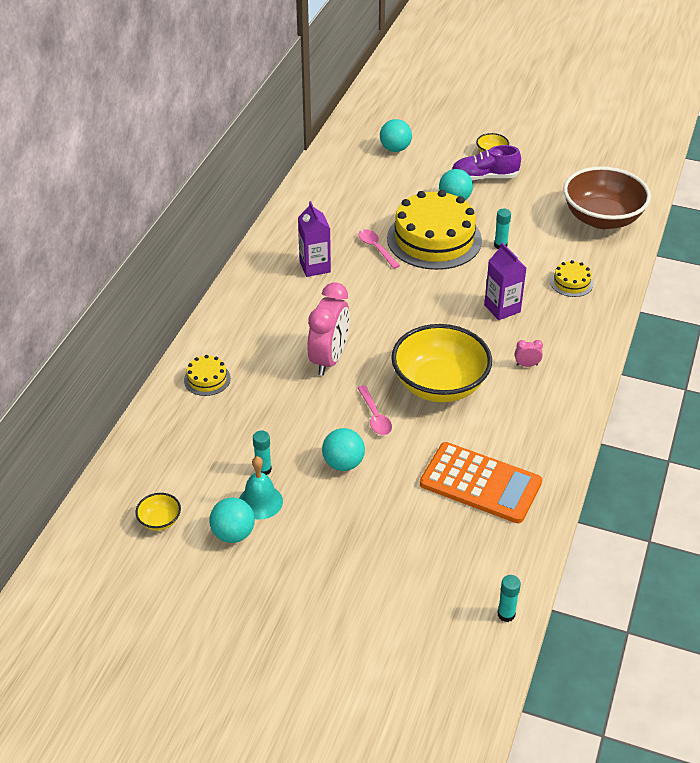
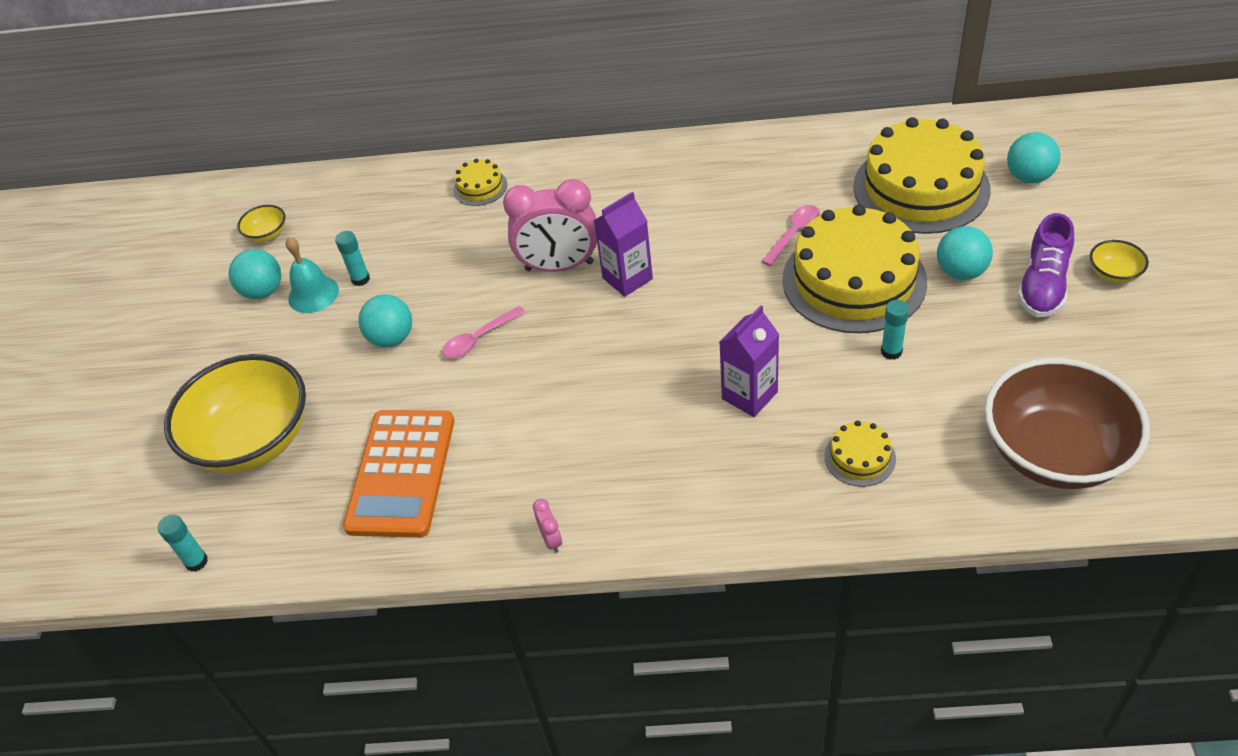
camera: 75 degrees right, 5 degrees up
purple carton [298,201,331,277] -> purple carton moved to [594,192,653,297]
yellow bowl [391,324,492,402] -> yellow bowl moved to [164,354,306,473]
purple shoe [451,145,521,181] -> purple shoe turned 135 degrees counterclockwise [1018,213,1074,317]
pink clock [515,340,543,367] -> pink clock moved to [533,499,562,553]
none -> yellow cake [853,117,991,234]

